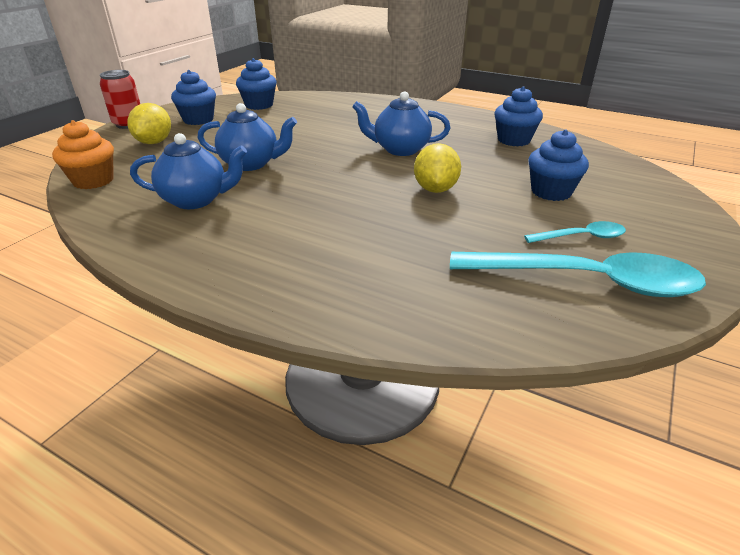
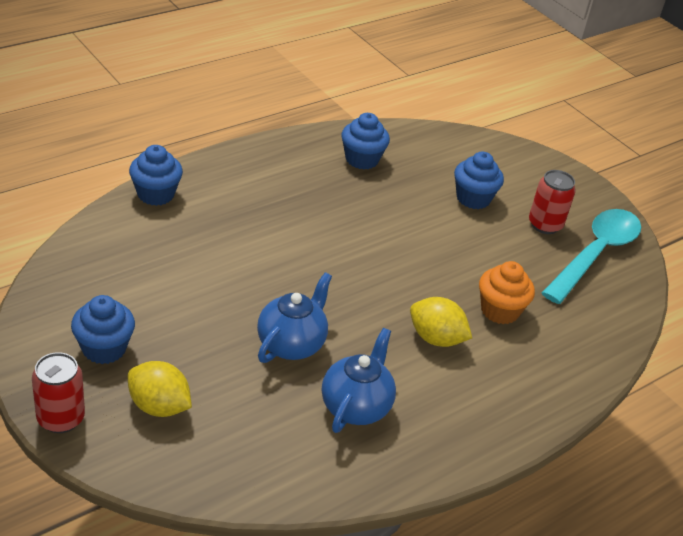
camera: 70 degrees left, 5 degrees up
orange cupcake [52,120,114,189] -> orange cupcake moved to [479,261,535,324]
blue cupcake [236,58,277,110] -> blue cupcake moved to [129,145,183,206]
blue teapot [352,92,450,156] -> none
yellow lemon [414,143,461,193] -> yellow lemon moved to [410,297,472,347]
turquoise spoon [524,221,626,243] -> red can [529,170,576,234]

